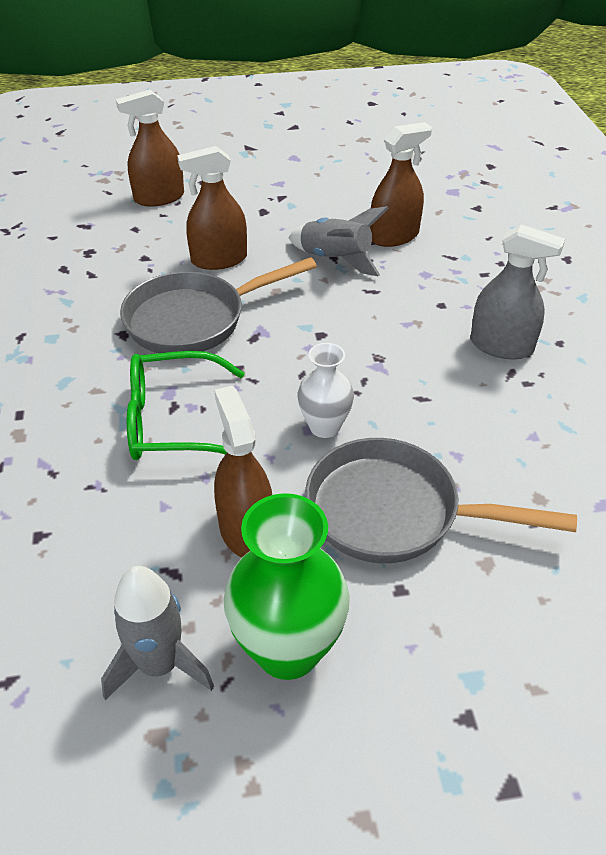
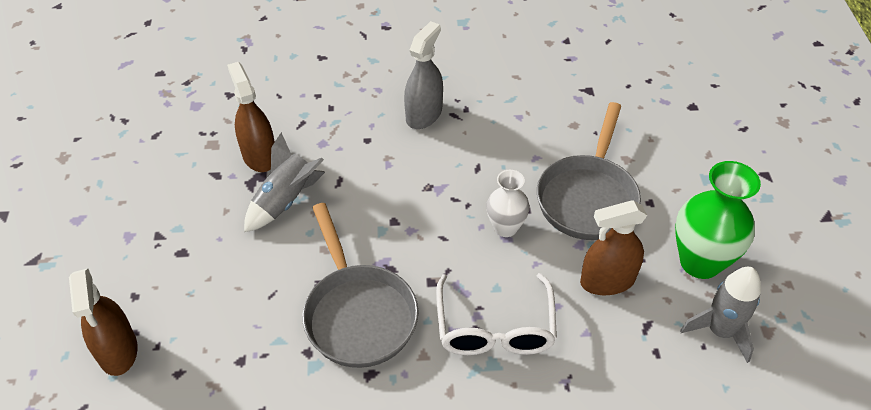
camera: 85 degrees left, 5 degrees up
green glasses [127,351,245,460] -> white glasses [436,273,557,355]
brown spray bottle [177,146,247,270] -> none

